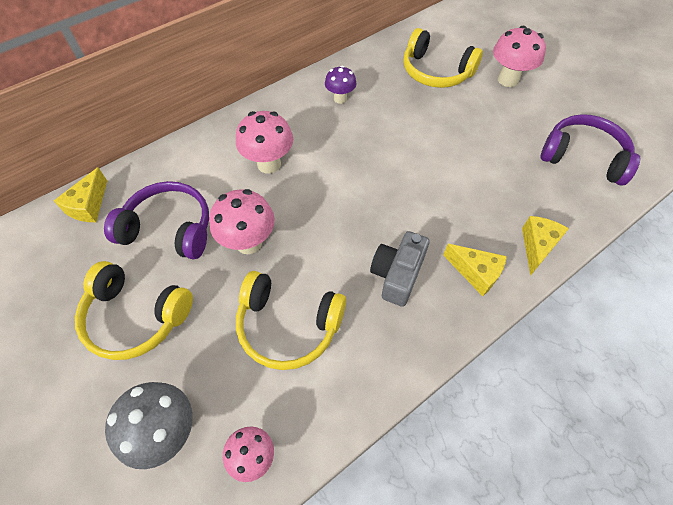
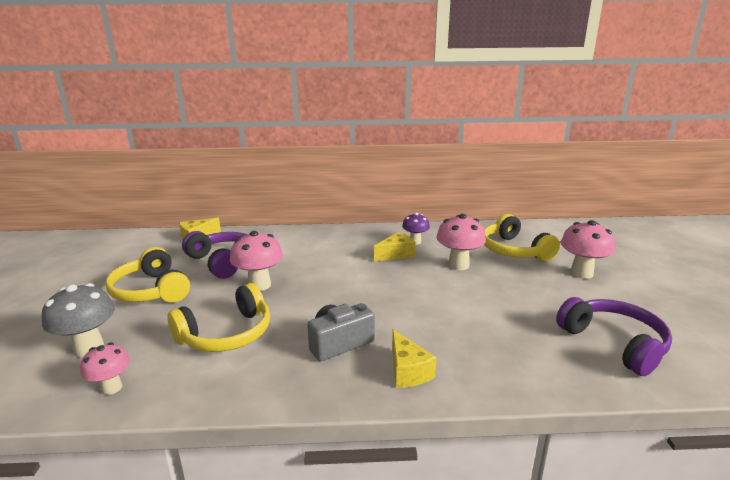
camera: 35 degrees right, 35 degrees down
pink mushroom [236,111,293,174] -> pink mushroom moved to [436,214,486,270]
yellow headphones [236,271,346,370] -> yellow headphones turned 90 degrees counterclockwise [167,283,270,352]
yellow cheese [522,216,569,276] -> yellow cheese moved to [374,232,415,261]

